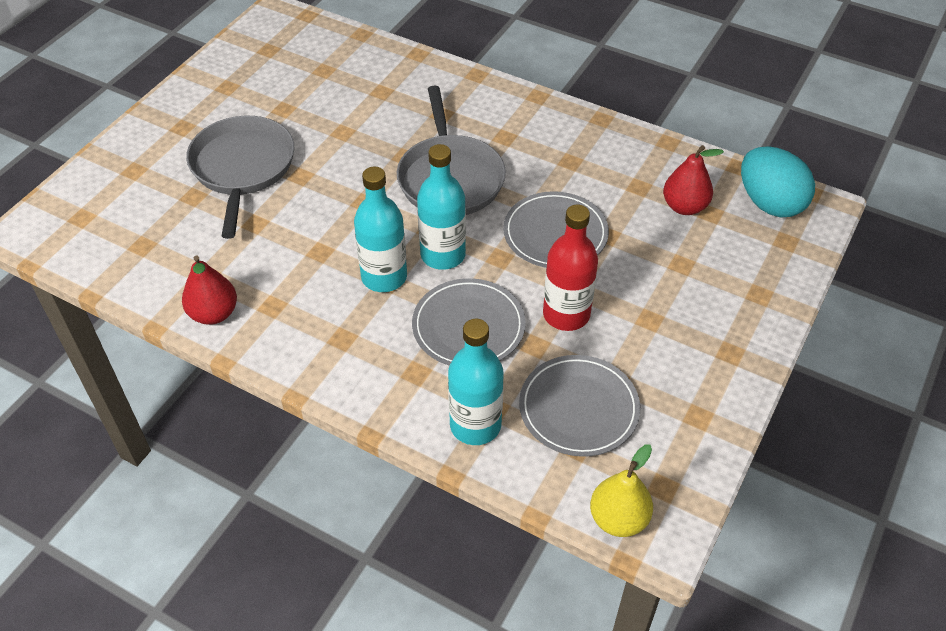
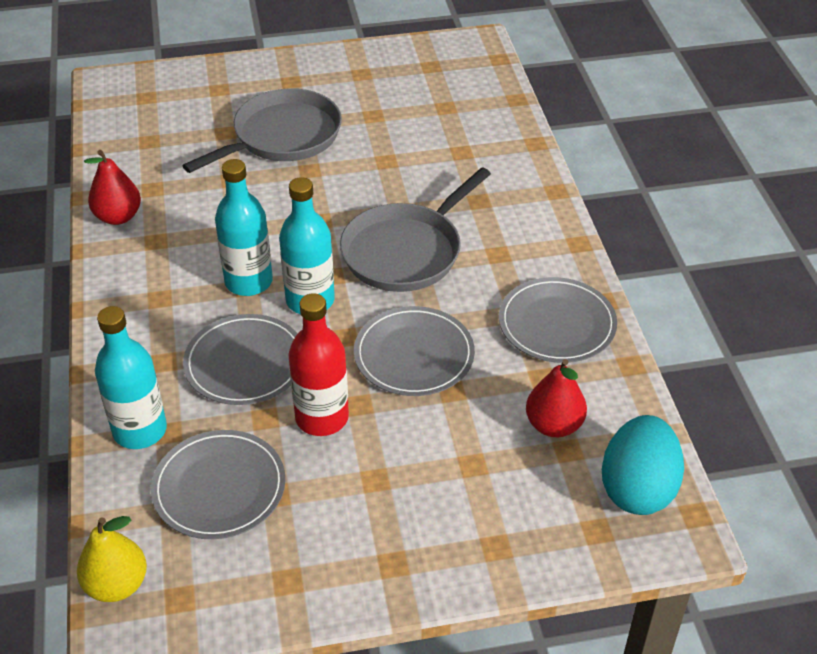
camera: 50 degrees right, 5 degrees down
none -> grey plate [499,277,617,363]

